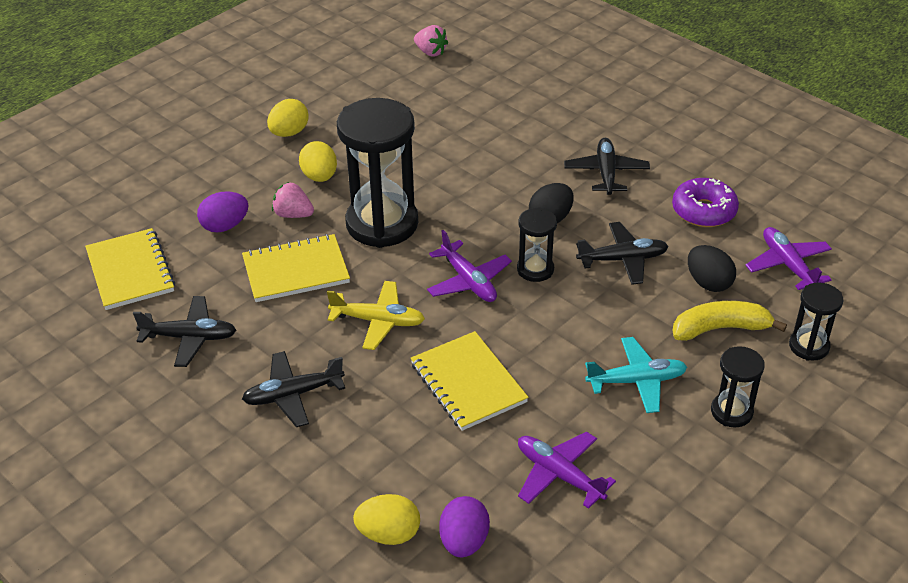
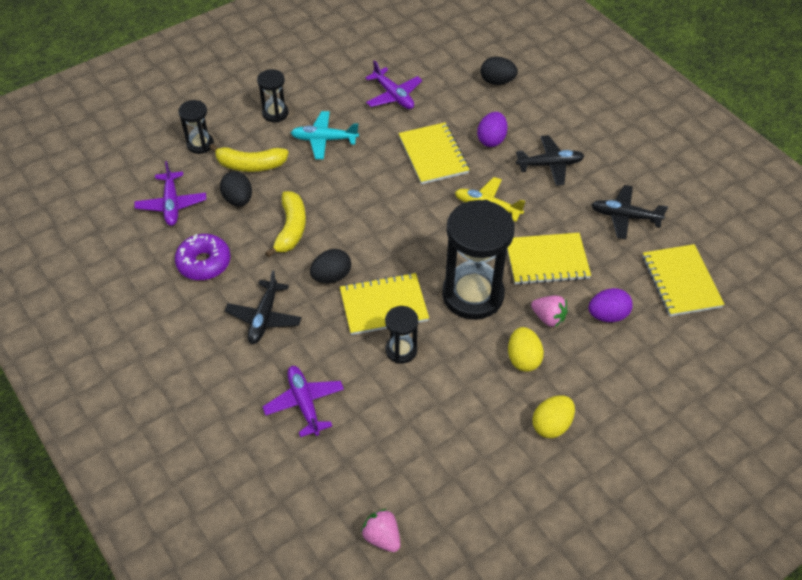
camera: 170 degrees left, 10 degrees up
yellow egg [353,494,420,545] -> black egg [481,57,518,85]
purple plane [427,230,512,302] -> purple plane moved to [263,366,344,437]
purple egg [439,496,490,557] -> purple egg moved to [477,112,508,147]
black hourglass [517,207,557,282] -> black hourglass moved to [385,306,418,364]
black plane [576,222,669,285] -> yellow banana [265,191,306,258]
none -> yellow notebook [340,273,429,335]

